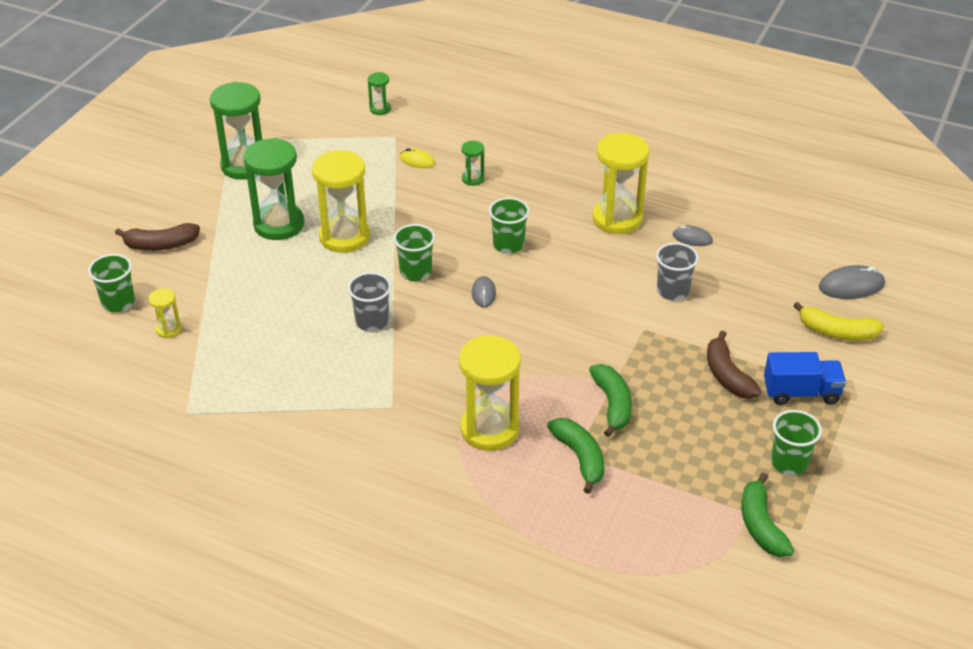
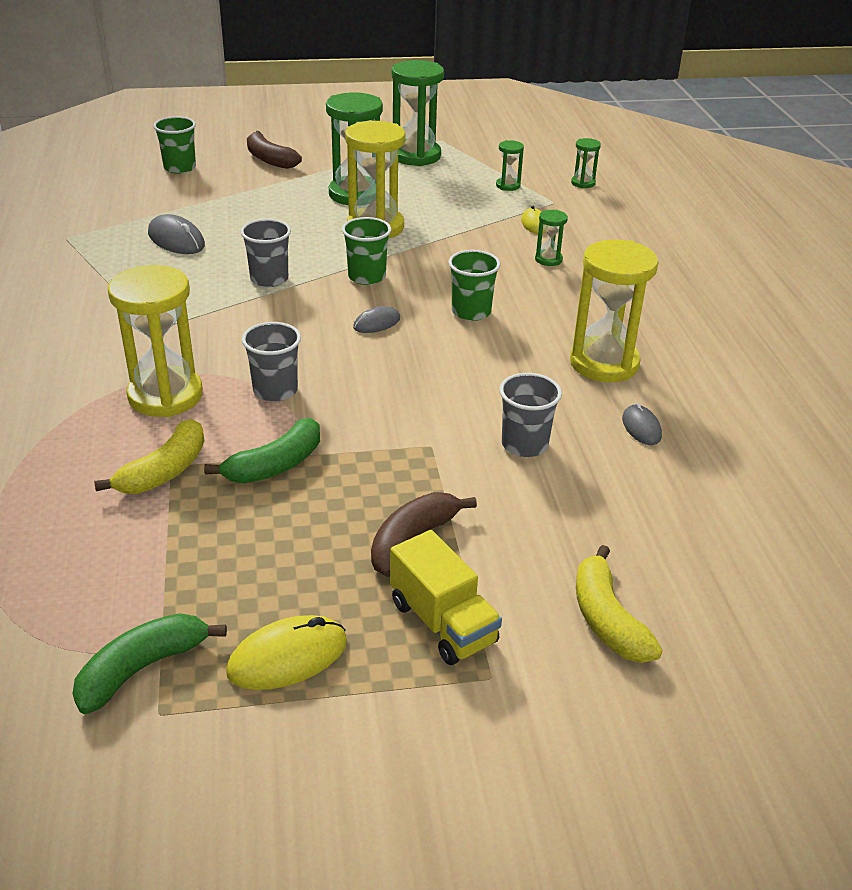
camera: 55 degrees right, 5 degrees down
yellow hourglass [148,288,181,338] -> none
green banana [547,418,604,494] -> yellow banana [94,419,204,494]
blue truck [764,352,846,405] -> yellow truck [390,530,502,665]
green cup [771,410,822,475] -> yellow mouse [226,615,347,690]
grey mouse [819,265,885,299] -> grey mouse moved to [148,214,205,254]
none -> grey cup [242,322,301,402]
none -> green hourglass [496,140,524,191]

